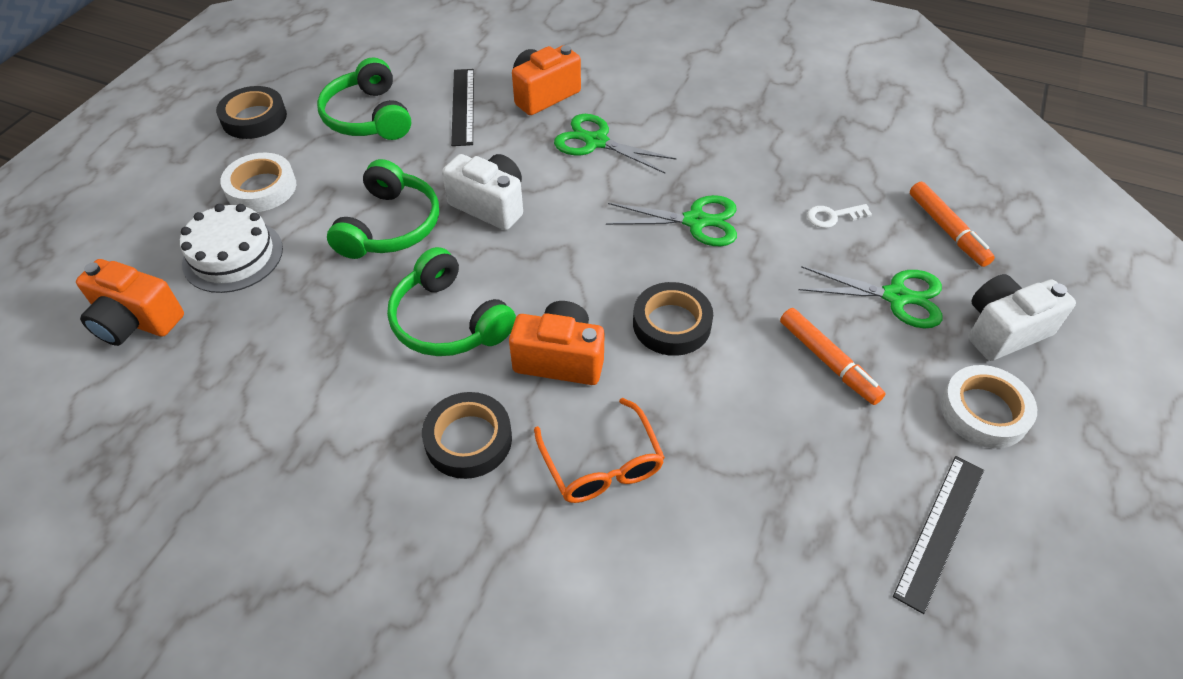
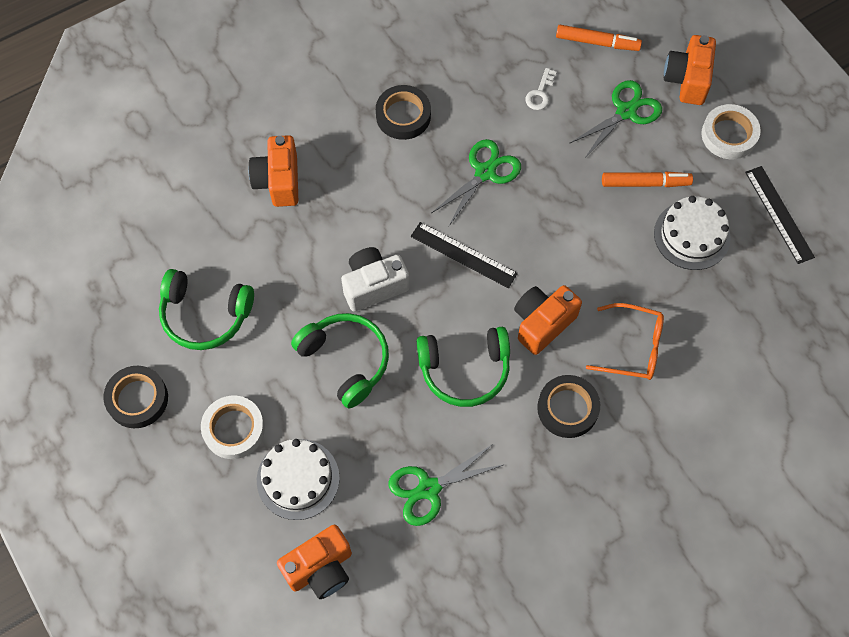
camera: 55 degrees left, 15 degrees up
black ruler [451,69,474,146] -> black ruler moved to [411,222,518,288]
green scissors [554,114,677,173] -> green scissors moved to [389,444,505,526]
black tape [633,282,713,356] -> black tape moved to [376,85,431,140]
white camera [968,274,1076,361] -> orange camera [664,35,716,105]
none -> white cake [654,196,731,270]

